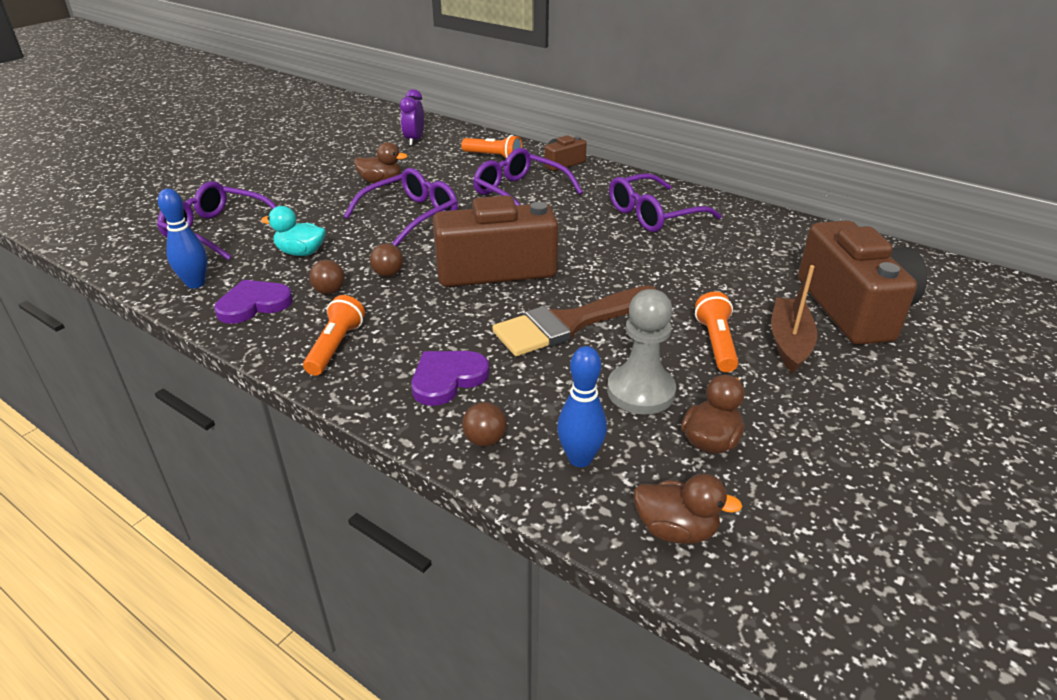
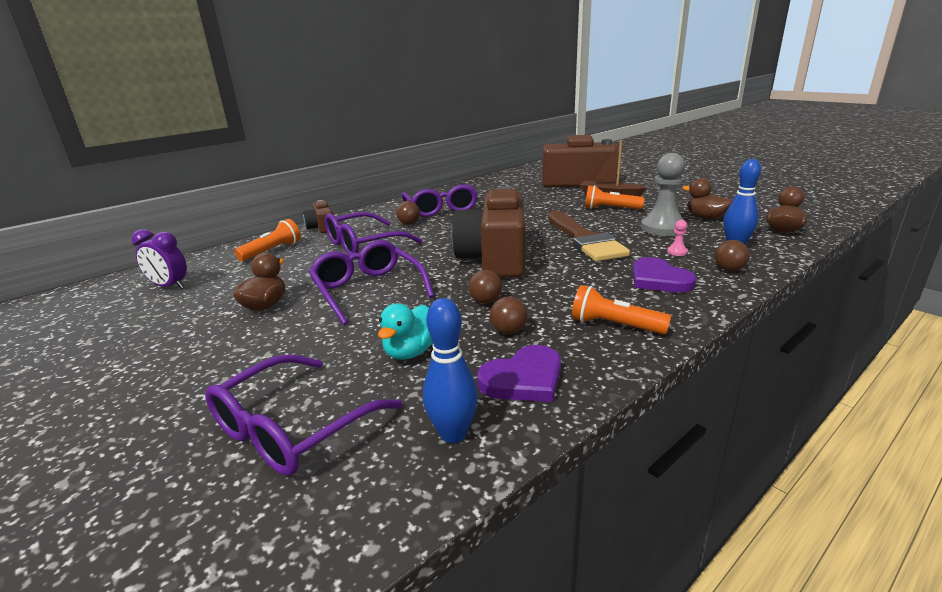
camera: 75 degrees left, 10 degrees down
purple heart [214,280,293,324] -> purple heart turned 105 degrees counterclockwise [477,345,561,402]
none -> brown ball [396,201,420,225]
none -> pink pawn [667,220,688,256]

